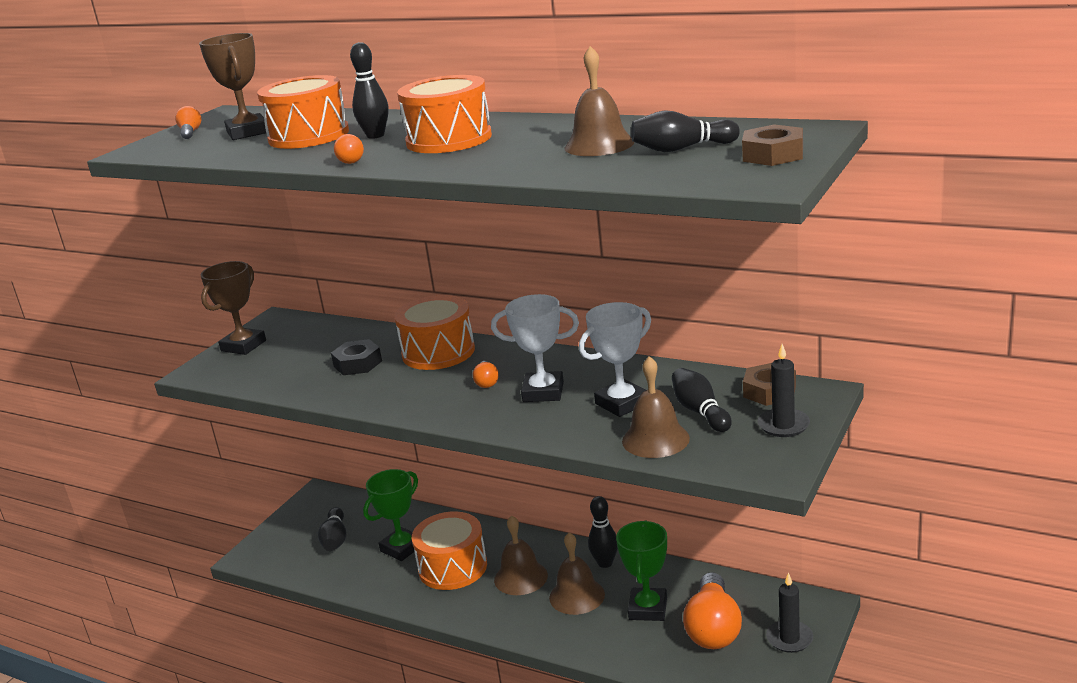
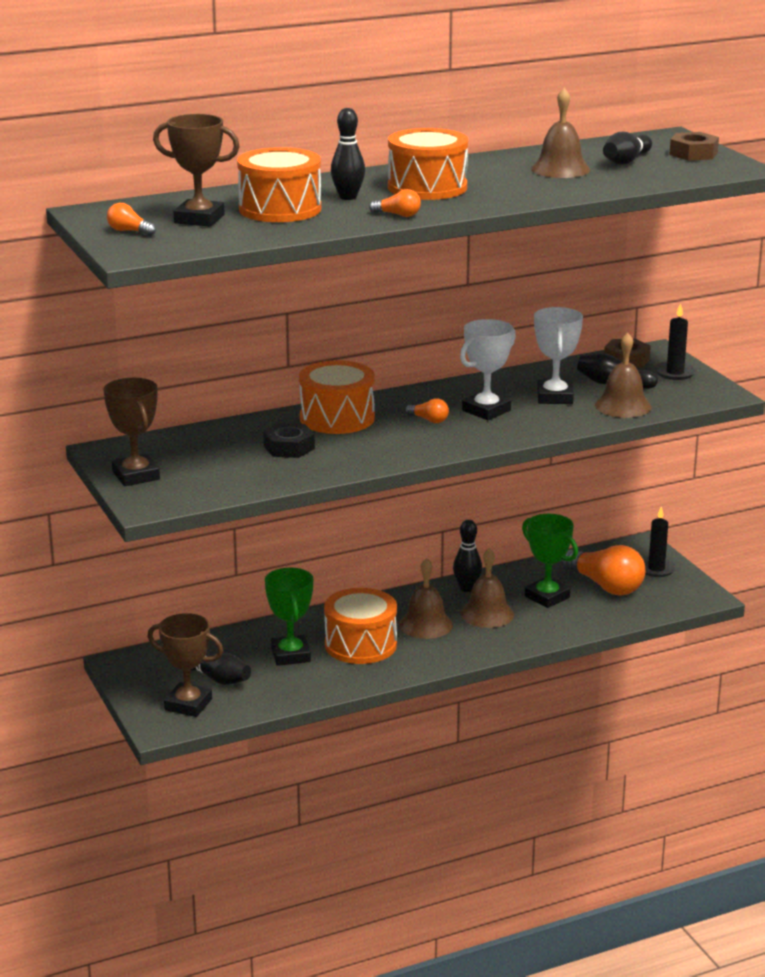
camera: 55 degrees left, 0 degrees up
none -> brown trophy [147,613,223,717]

